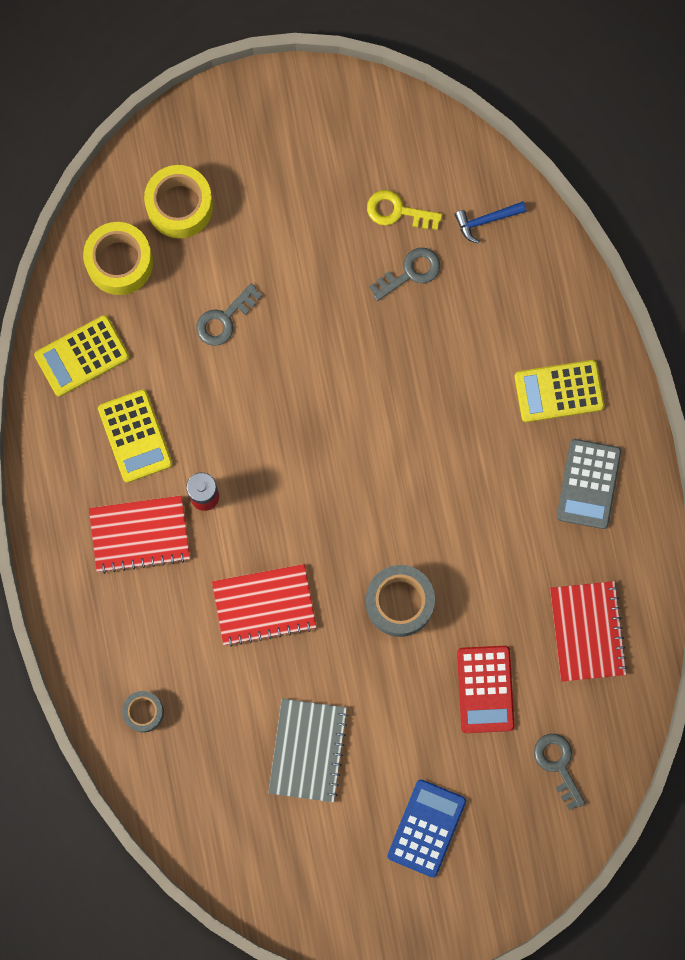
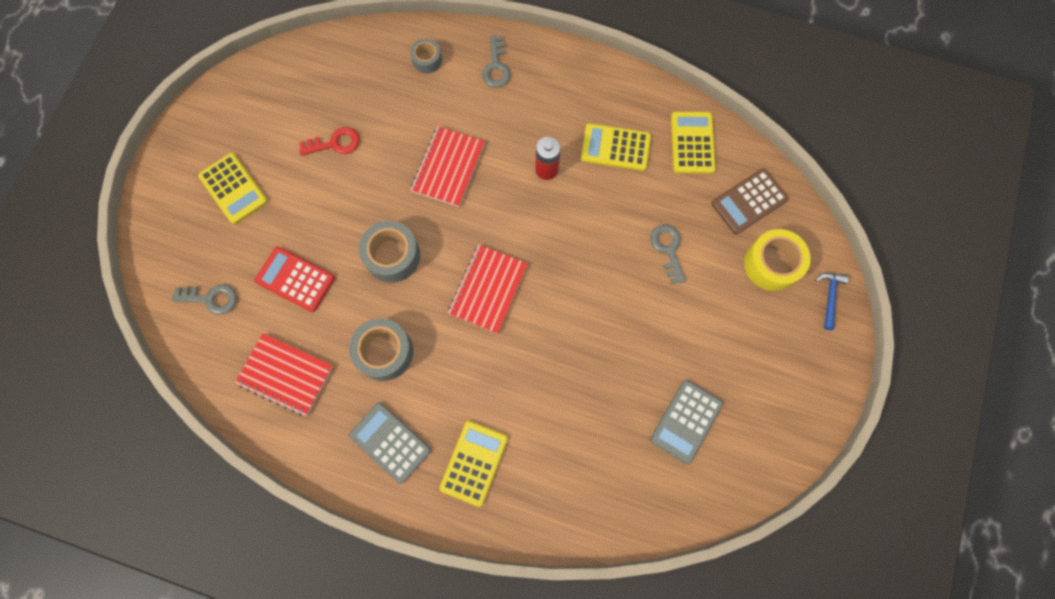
camera: 120 degrees right, 5 degrees down
yellow tape [83,222,153,295] -> brown calculator [711,168,789,234]
red notebook [89,495,190,574] -> red notebook moved to [448,245,528,334]
grey notebook [268,698,348,803] -> red key [299,127,360,156]
yellow key [367,190,442,230] -> grey calculator [650,380,723,464]
grey key [369,248,440,301] -> grey key moved to [482,35,511,88]
blue calculator [387,780,466,878] -> yellow calculator [198,153,268,224]
blue hammer [454,201,526,243] -> blue hammer moved to [815,273,849,330]
none -> grey tape [349,318,413,381]

